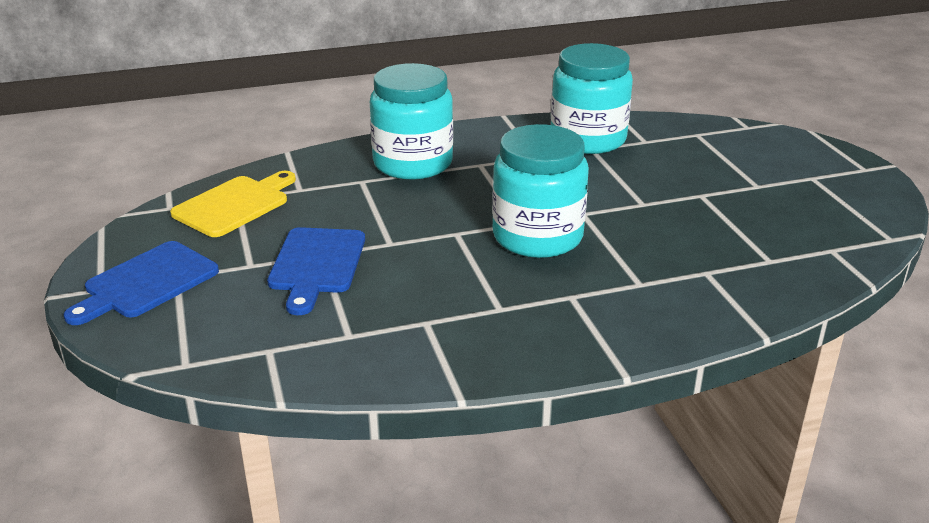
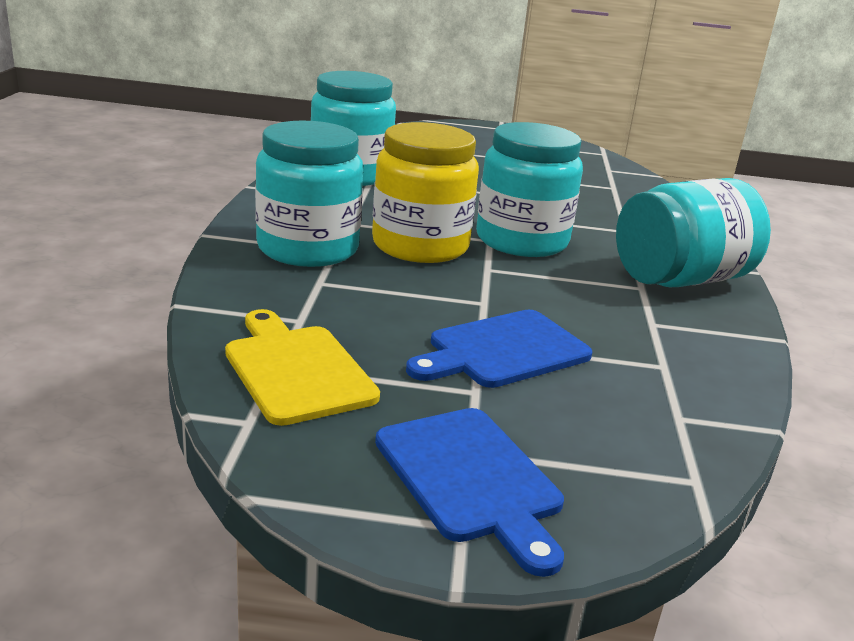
camera: 70 degrees left, 5 degrees down
blue cutting board [267,227,365,315] -> blue cutting board turned 120 degrees clockwise [406,310,592,388]
none -> yellow jar [372,122,479,263]
none -> turquoise jar [616,178,771,287]

